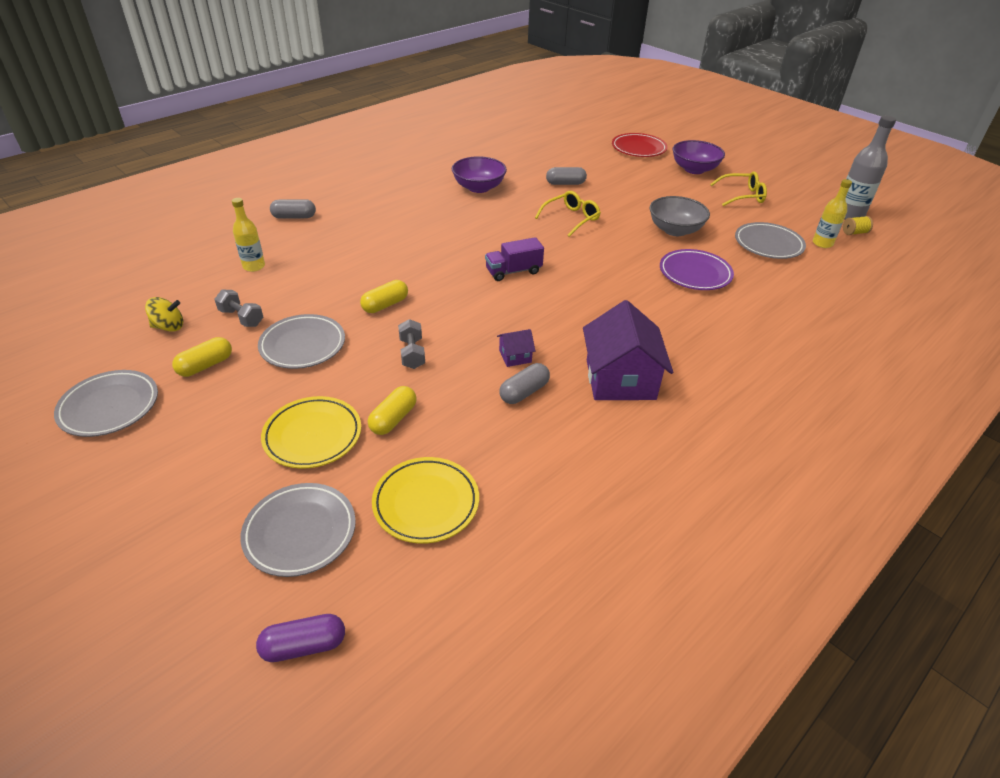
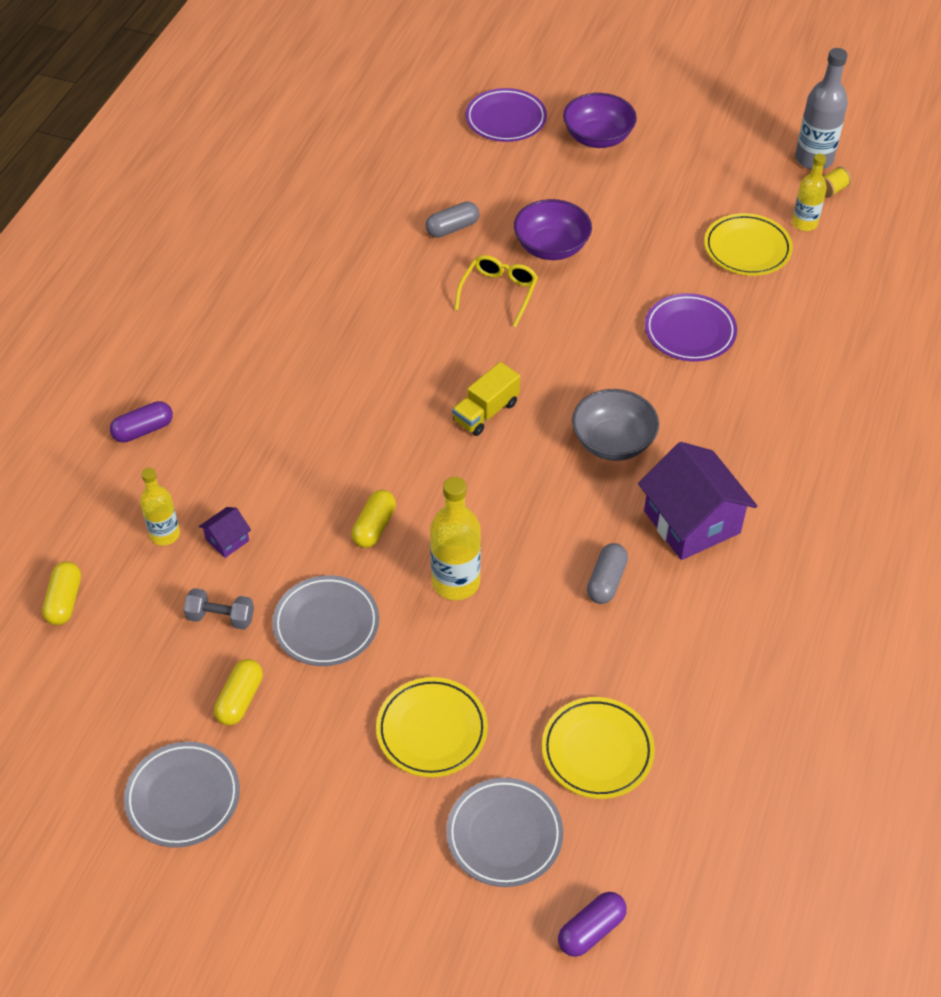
camera: 25 degrees left, 10 degrees up
yellow spinning top [145,297,183,332] -> none
grey capsule [270,199,316,219] -> purple capsule [110,401,173,443]
yellow capsule [368,386,417,435] -> yellow capsule moved to [42,561,81,625]
grey dumbbell [398,319,425,369] -> yellow bottle [430,477,481,600]
purple bowl [452,156,507,193] -> purple bowl moved to [514,199,592,260]
purple truck [485,237,544,281] -> yellow truck [452,362,520,436]
purple house [497,329,535,367] -> purple house moved to [199,507,251,558]
red plate [612,133,668,157] -> purple plate [466,88,547,142]
grey bowl [649,196,710,236] -> grey bowl moved to [572,389,659,461]
yellow glasses [710,171,767,206] -> none
grey plate [735,222,806,259] -> yellow plate [704,213,793,276]

